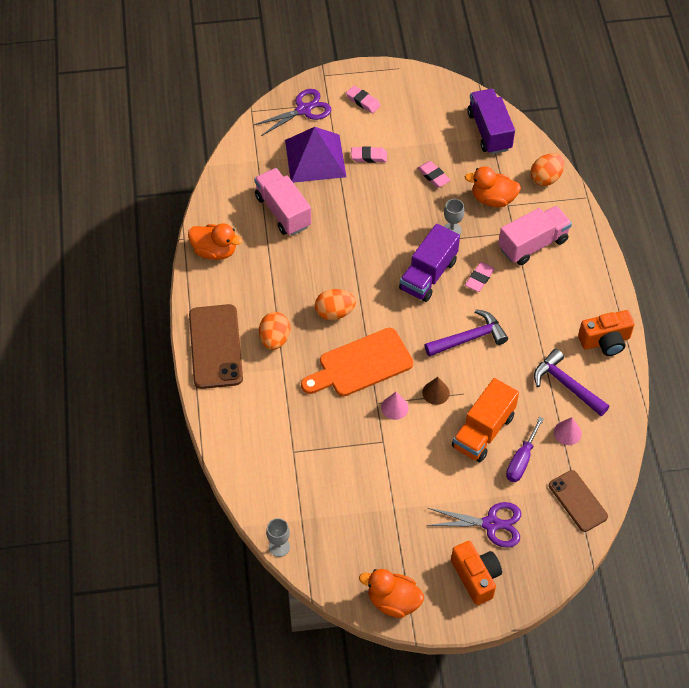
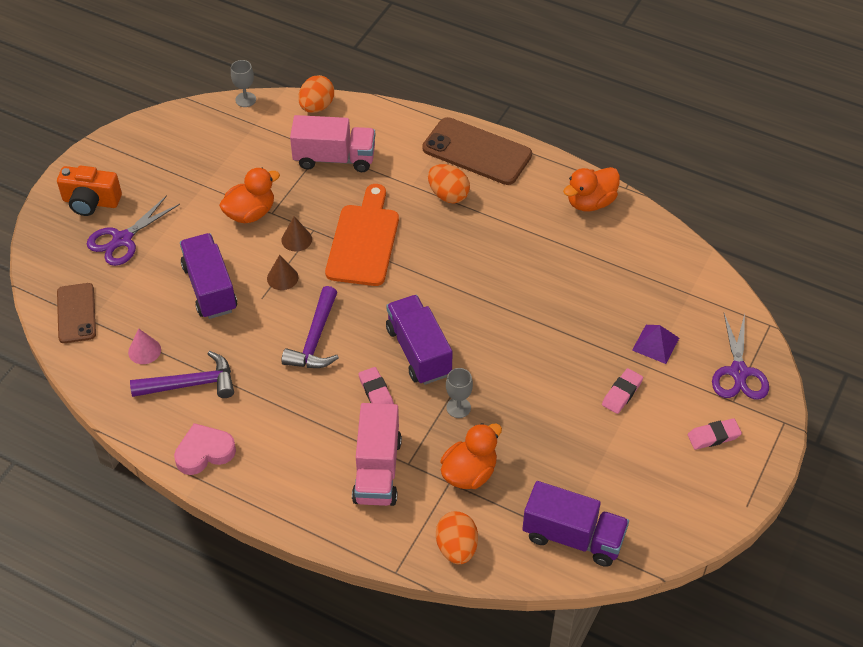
camera: 125 degrees right, 5 degrees down
pink truck [254,168,311,236] -> pink truck moved to [290,115,375,172]
purple pyramid [285,127,346,183] -> purple pyramid [632,325,679,364], size x0.50
orange egg [315,289,356,320] -> orange egg moved to [298,75,334,113]
orange duck [359,569,424,618] -> orange duck moved to [219,168,280,223]
pink cone [381,392,409,420] -> brown cone [282,216,312,252]
pink eraser [417,161,450,188] -> none
orange truck [452,378,519,462] -> purple truck [180,233,237,319]
purple screwdriver [506,417,544,482] -> none
brown phone [549,470,608,532] -> brown phone turned 75 degrees clockwise [57,283,96,343]
orange camera [578,310,635,356] -> pink heart [174,423,236,475]

